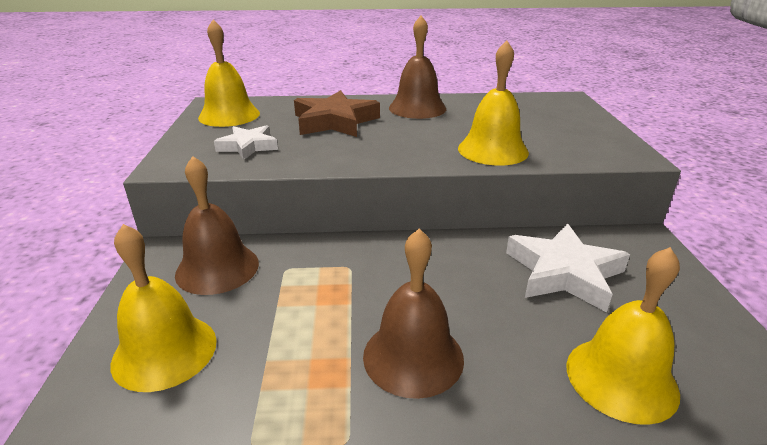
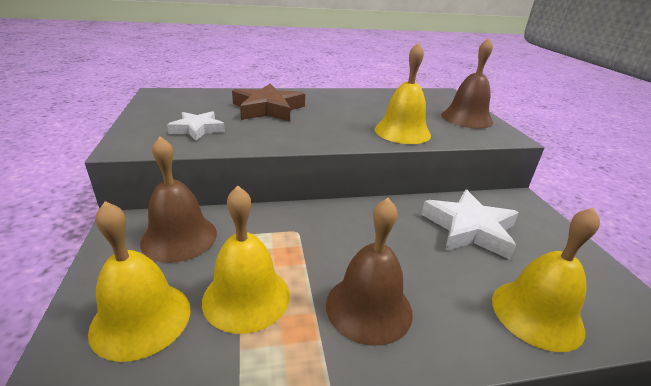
camera: 10 degrees left, 0 degrees up
yellow bell [198,20,260,127] -> yellow bell moved to [202,186,290,334]
brown bell [389,16,446,119] -> brown bell moved to [441,38,493,128]

